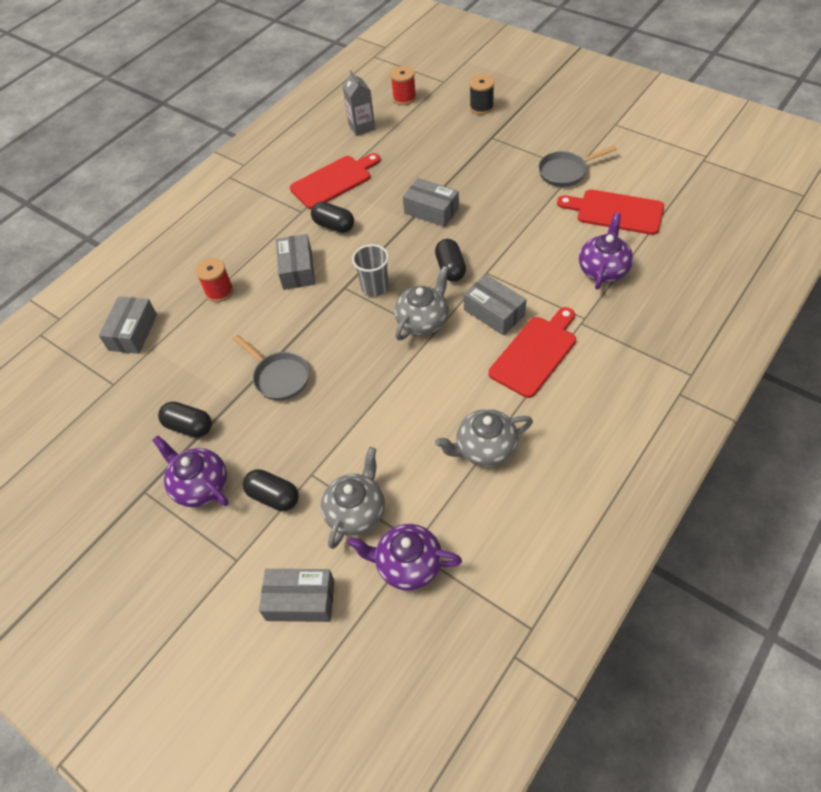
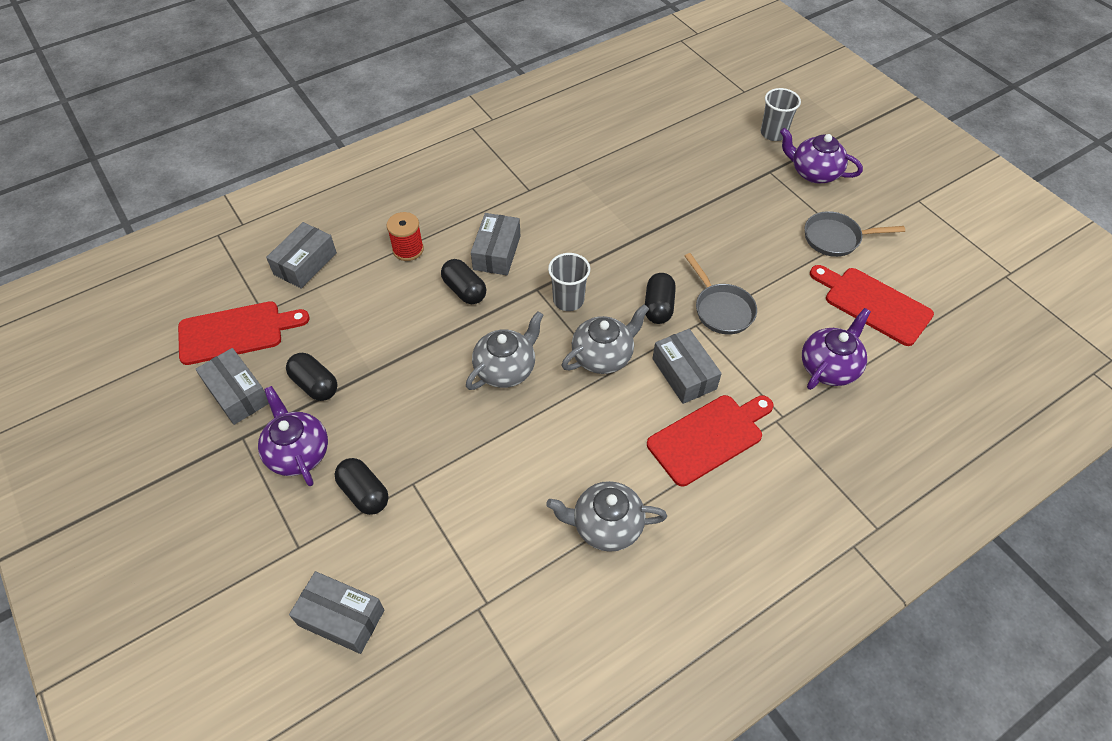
camera: 15 degrees right, 0 degrees up
grey pan [233,335,310,401] -> grey pan moved to [685,253,757,334]
red cutting board [290,153,380,209] -> red cutting board moved to [178,301,310,365]
black capsule [311,202,354,233] -> black capsule moved to [441,259,486,304]
grey teapot [321,447,385,549] -> grey teapot moved to [466,311,544,390]
grey carton [342,70,375,136] -> none
purple teapot [348,524,462,590] -> purple teapot moved to [780,128,863,183]
red spool [391,66,416,105] -> none
grey box [403,178,459,227] -> grey box moved to [196,348,269,425]
black spool [470,75,494,115] -> grey cup [761,88,801,141]

